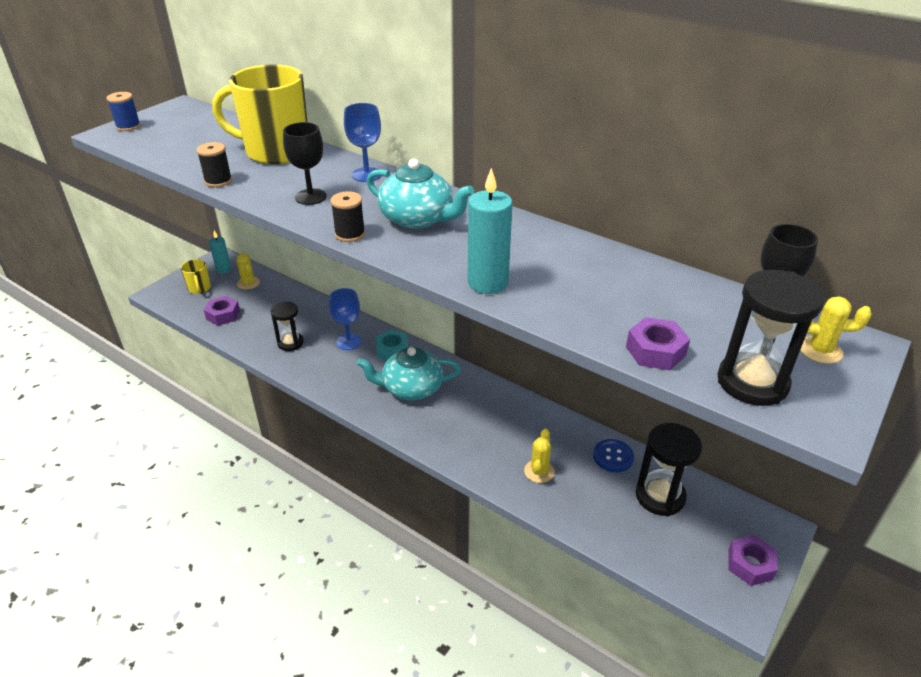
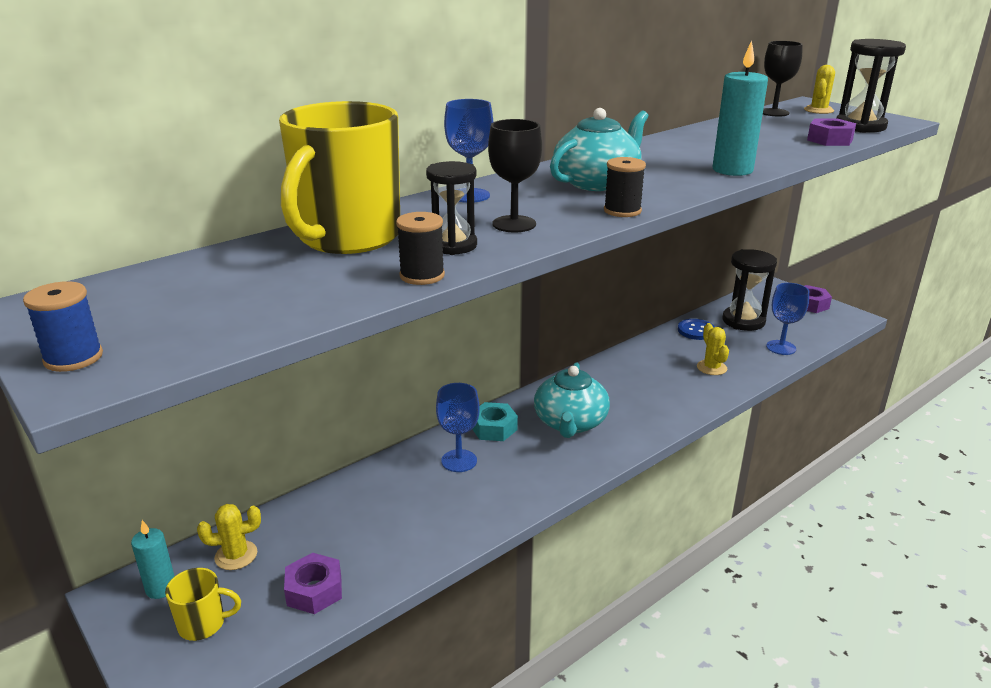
camera: 75 degrees left, 10 degrees down
black hourglass [271,301,304,351] -> black hourglass moved to [426,161,477,255]
yellow cactus [524,429,555,483] -> yellow cactus turned 45 degrees clockwise [697,323,729,375]
none -> blue goblet [766,283,809,355]

